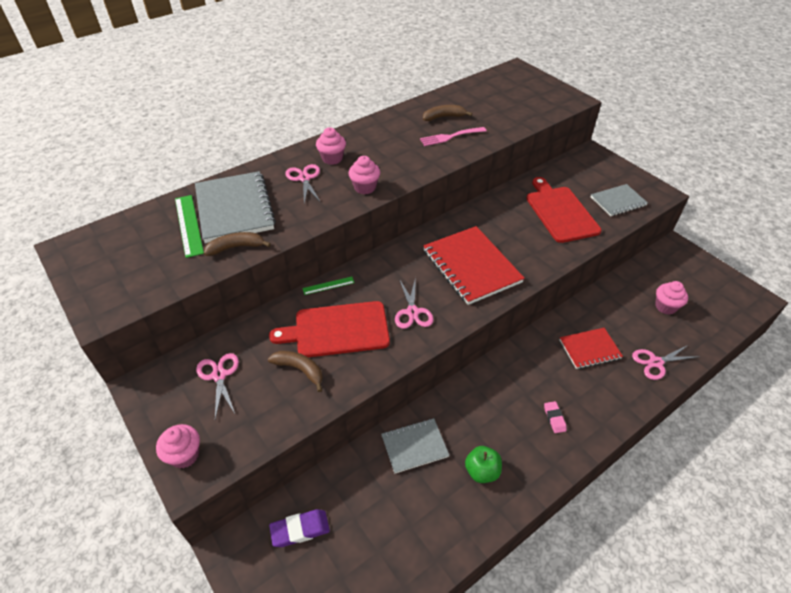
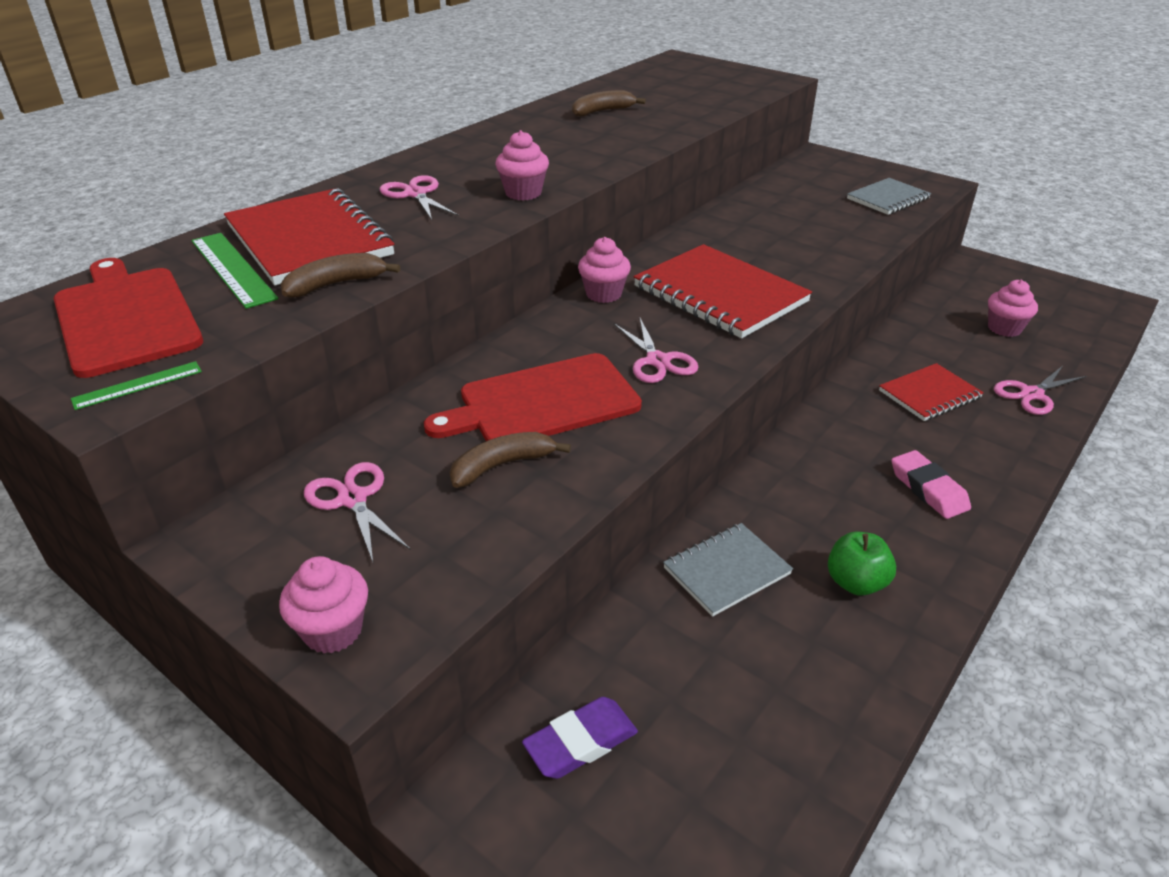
camera: 15 degrees left, 10 degrees down
grey notebook [195,171,276,243] -> red notebook [224,188,394,285]
brown banana [268,351,323,392] -> brown banana turned 45 degrees counterclockwise [450,432,571,488]
green ruler [302,277,354,295] -> green ruler moved to [71,361,202,410]
pink cupcake [316,127,346,165] -> pink cupcake moved to [578,237,631,303]
pink fork [420,127,487,146] -> none
red cutting board [526,177,602,243] -> red cutting board moved to [54,258,203,378]
pink eraser [544,401,567,433] -> pink eraser [892,450,971,519], size x1.56

